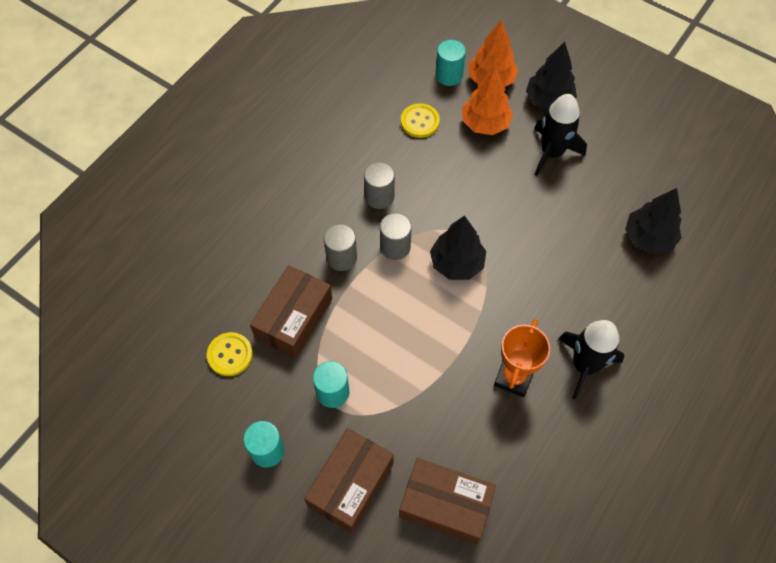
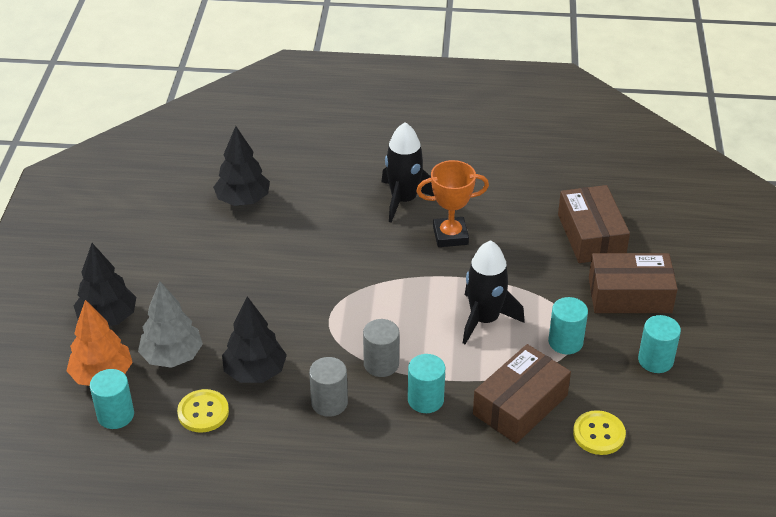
camera: 120 degrees left, 20 degrees down
brown box [250,265,332,358] -> brown box turned 45 degrees counterclockwise [473,344,571,443]
grey cylinder [324,224,357,271] -> turquoise cylinder [408,354,445,413]
black tree [430,215,486,280] -> black tree moved to [222,296,287,383]
orange tree [462,67,513,135] -> grey tree [138,281,203,368]
black rocket [534,94,587,176] -> black rocket moved to [463,240,525,344]

